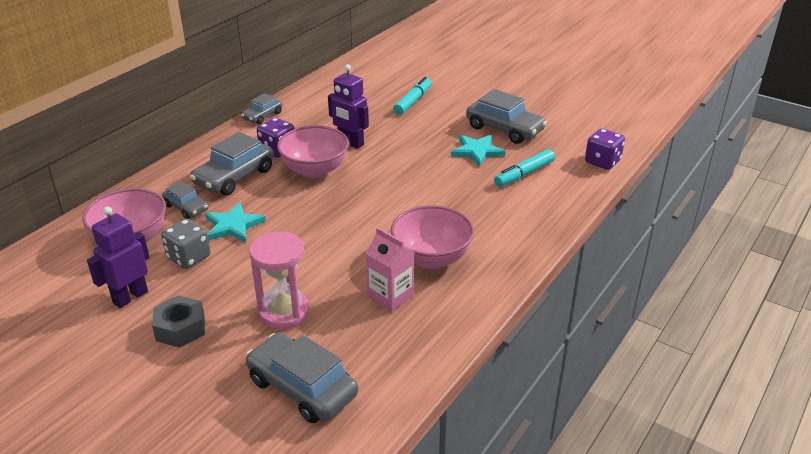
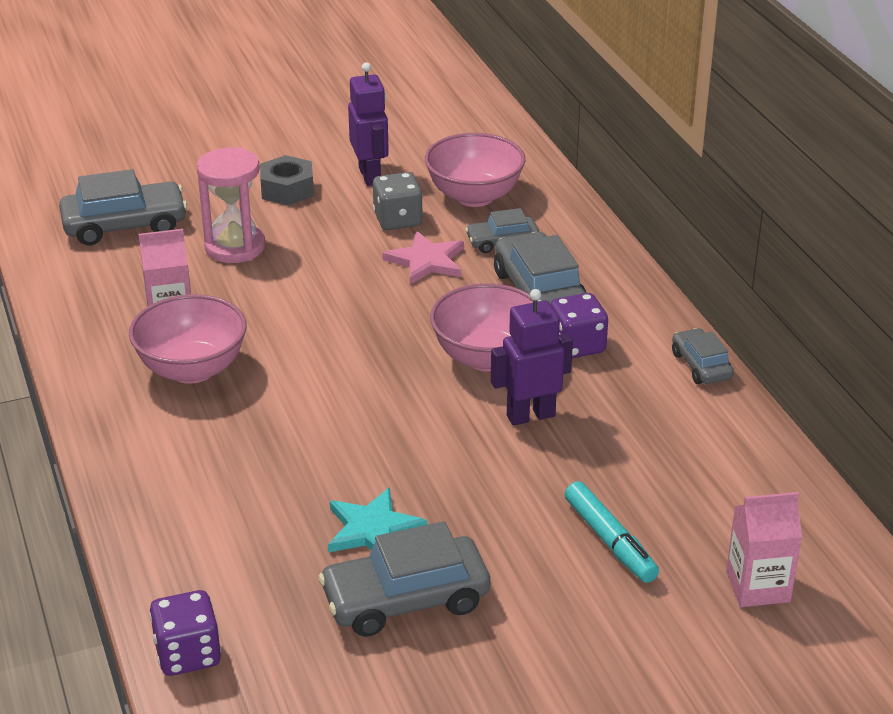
camera: 125 degrees right, 0 degrees up
turquoise star [205,202,266,242] -> pink star [383,231,464,284]
turquoise marker [494,149,555,187] -> none
none -> pink carton [726,492,802,607]

